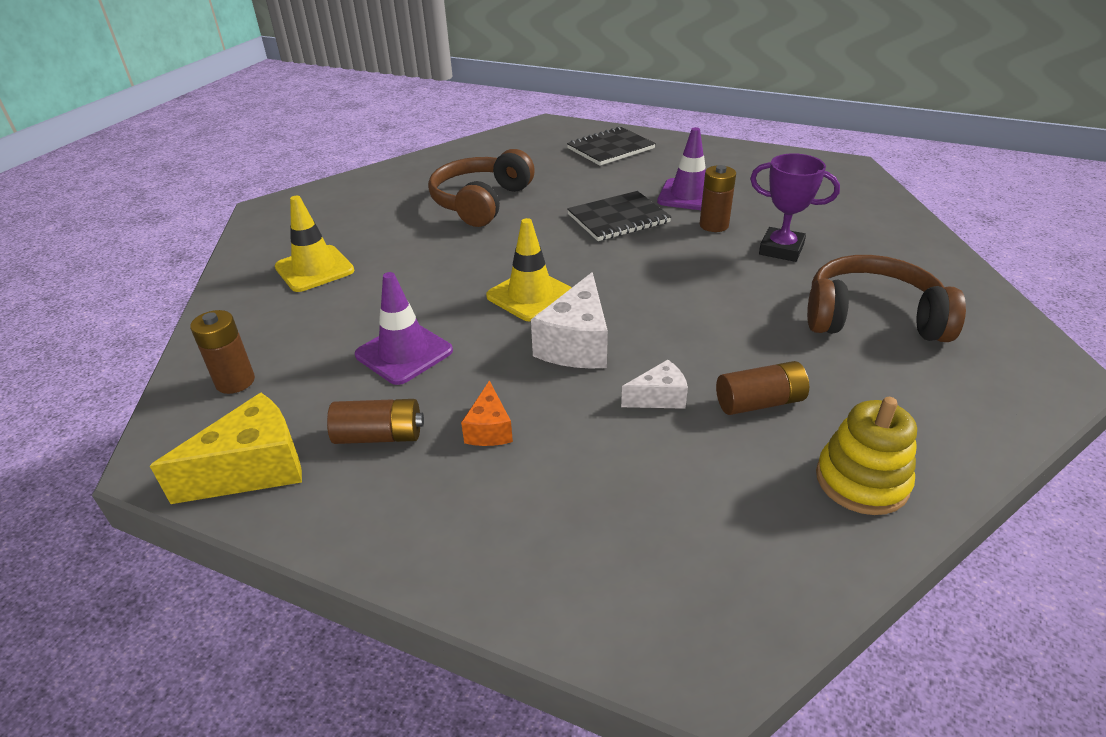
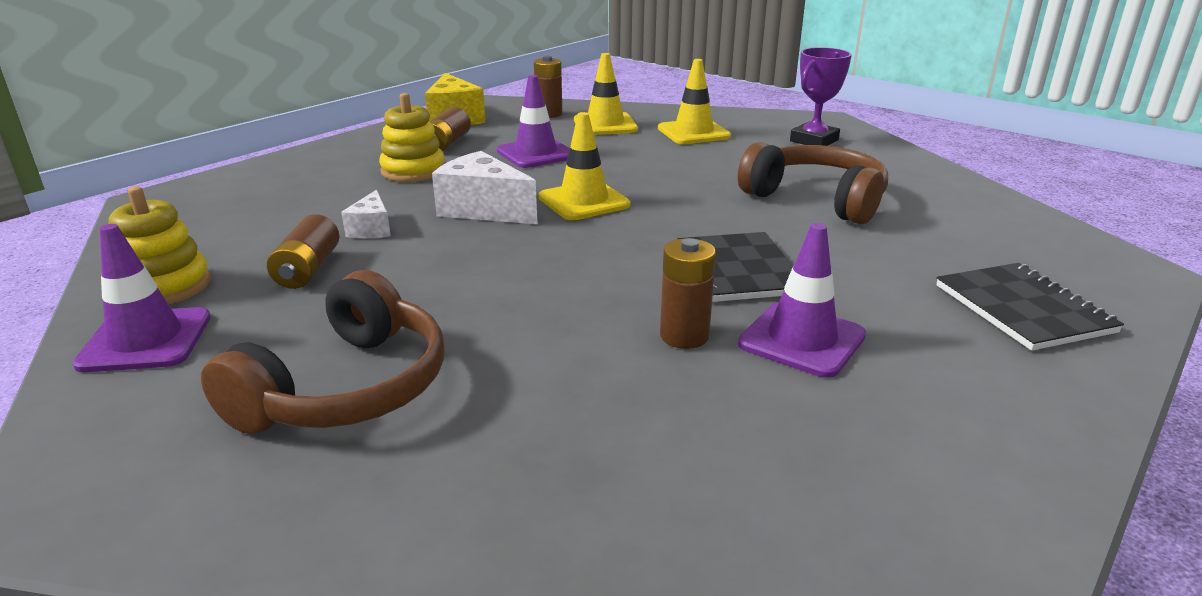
camera: 105 degrees right, 10 degrees down
orange cheese [461,380,513,446] -> yellow stacking toy [379,93,445,182]
purple trophy [750,153,840,262] -> purple trophy moved to [790,47,852,146]
none -> purple traffic cone [72,224,211,372]
none -> yellow traffic cone [574,53,638,135]

